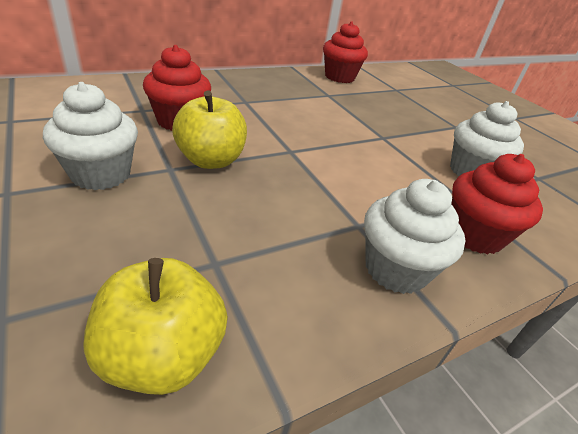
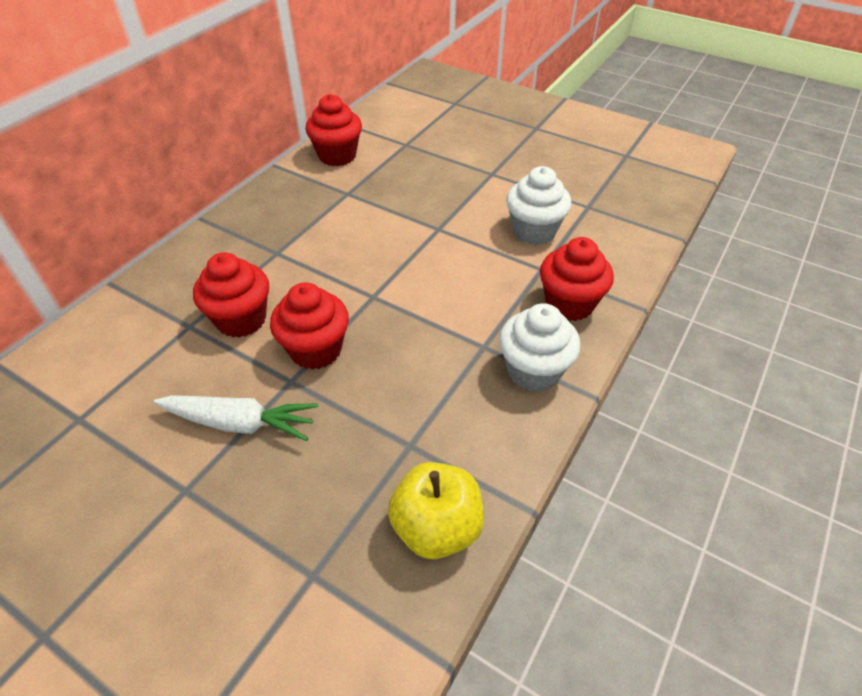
camera: 25 degrees left, 10 degrees up
white cupcake [43,82,138,190] -> white carrot [154,395,318,441]
yellow apple [172,91,247,169] -> red cupcake [270,282,349,370]

